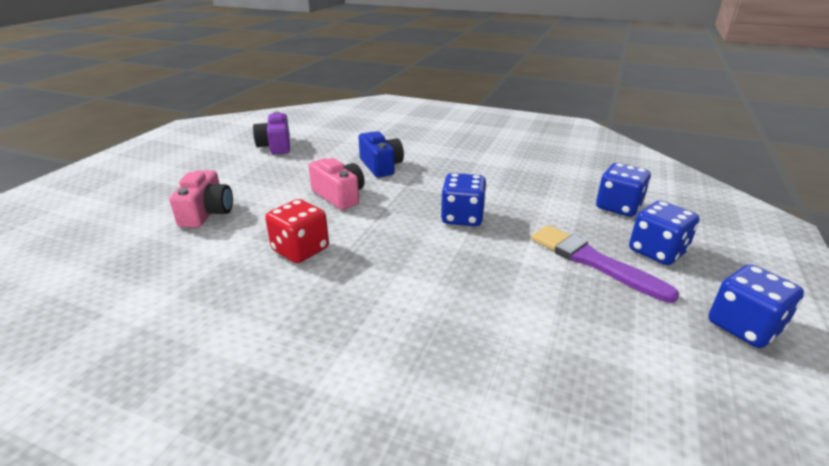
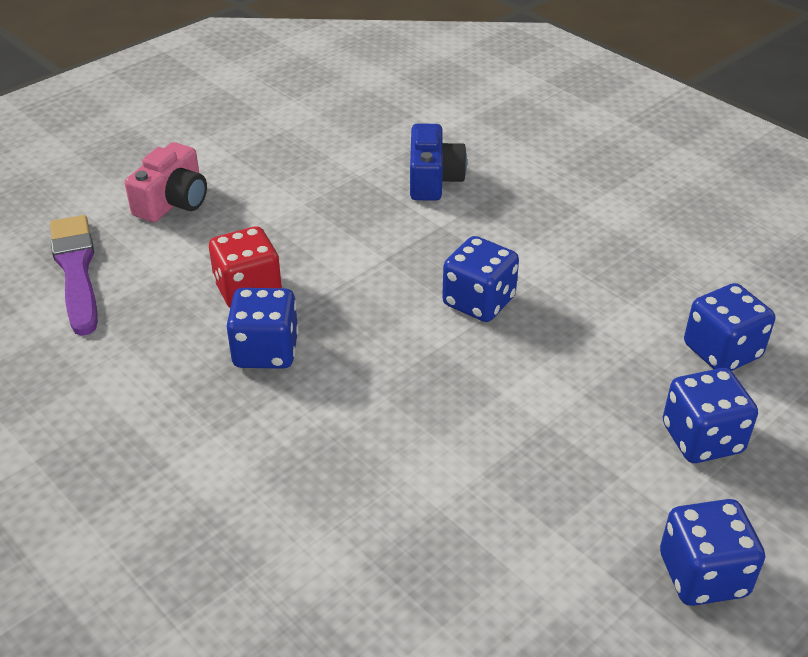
camera: 25 degrees right, 10 degrees up
purple camera [253,111,290,154] -> none
pink camera [308,158,365,210] -> none
purple brush [531,225,679,303] -> purple brush moved to [50,215,98,336]
none -> blue dice [226,288,299,369]

